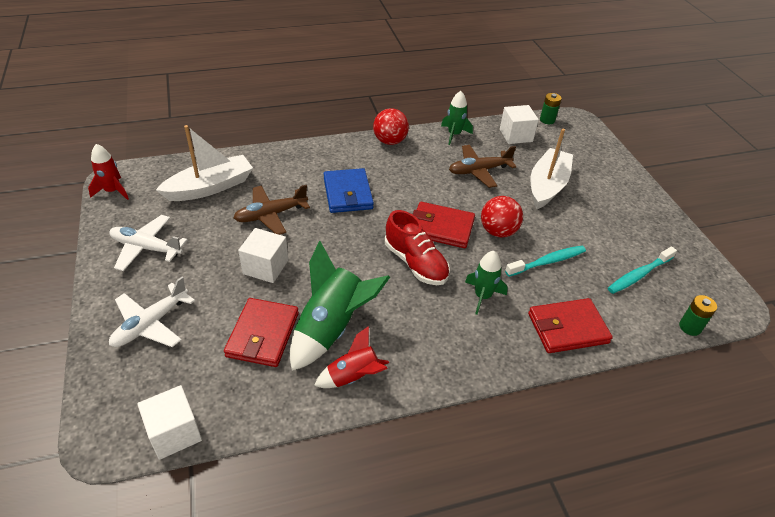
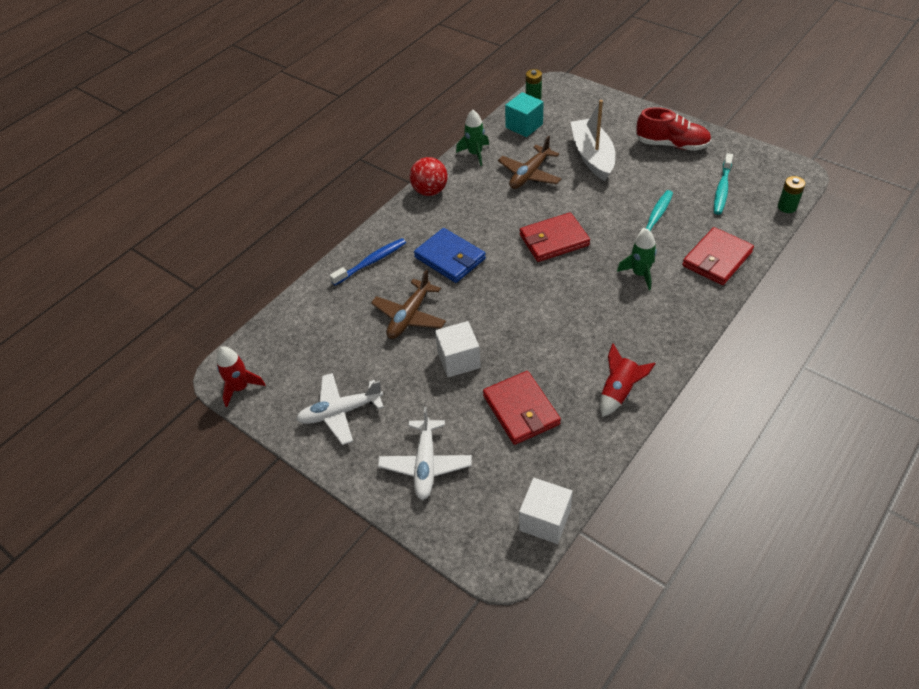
camera: 30 degrees left, 5 degrees up
white boat [156,125,253,201] -> none
green rocket [290,241,390,371] -> none
red shoe [385,210,450,285] -> red shoe moved to [636,107,711,151]
red ball [481,196,523,238] -> none
white cube [500,105,539,144] -> turquoise cube [505,92,543,137]
none -> blue toothbrush [329,238,406,286]

